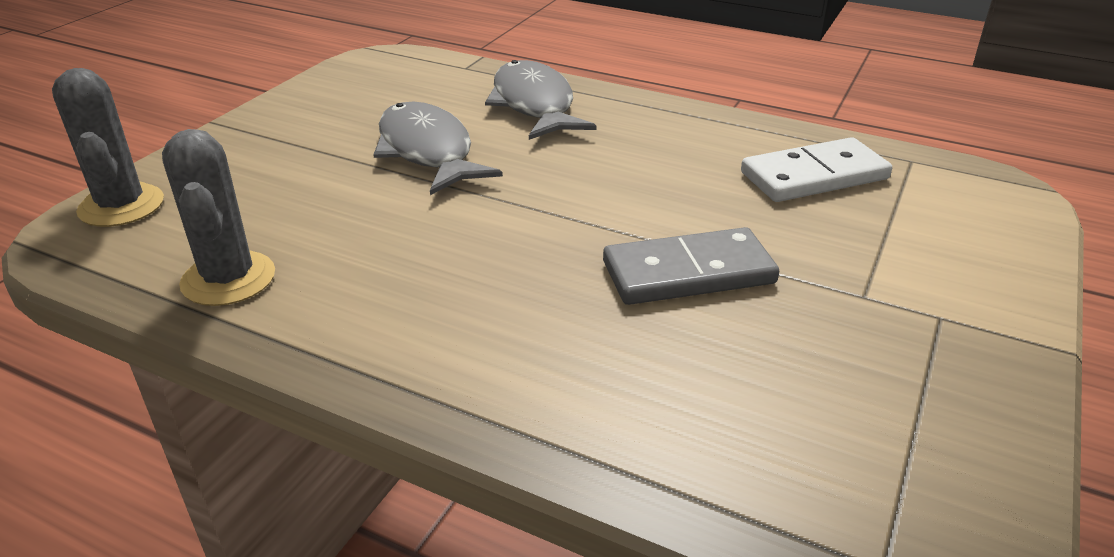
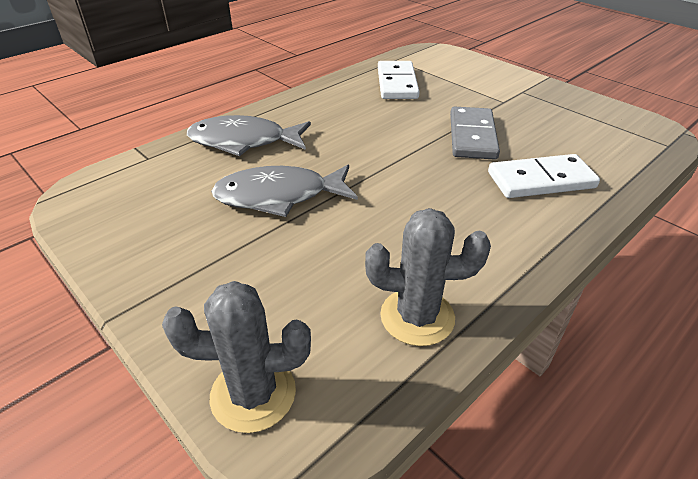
camera: 70 degrees left, 5 degrees up
none -> white domino [488,154,600,198]

